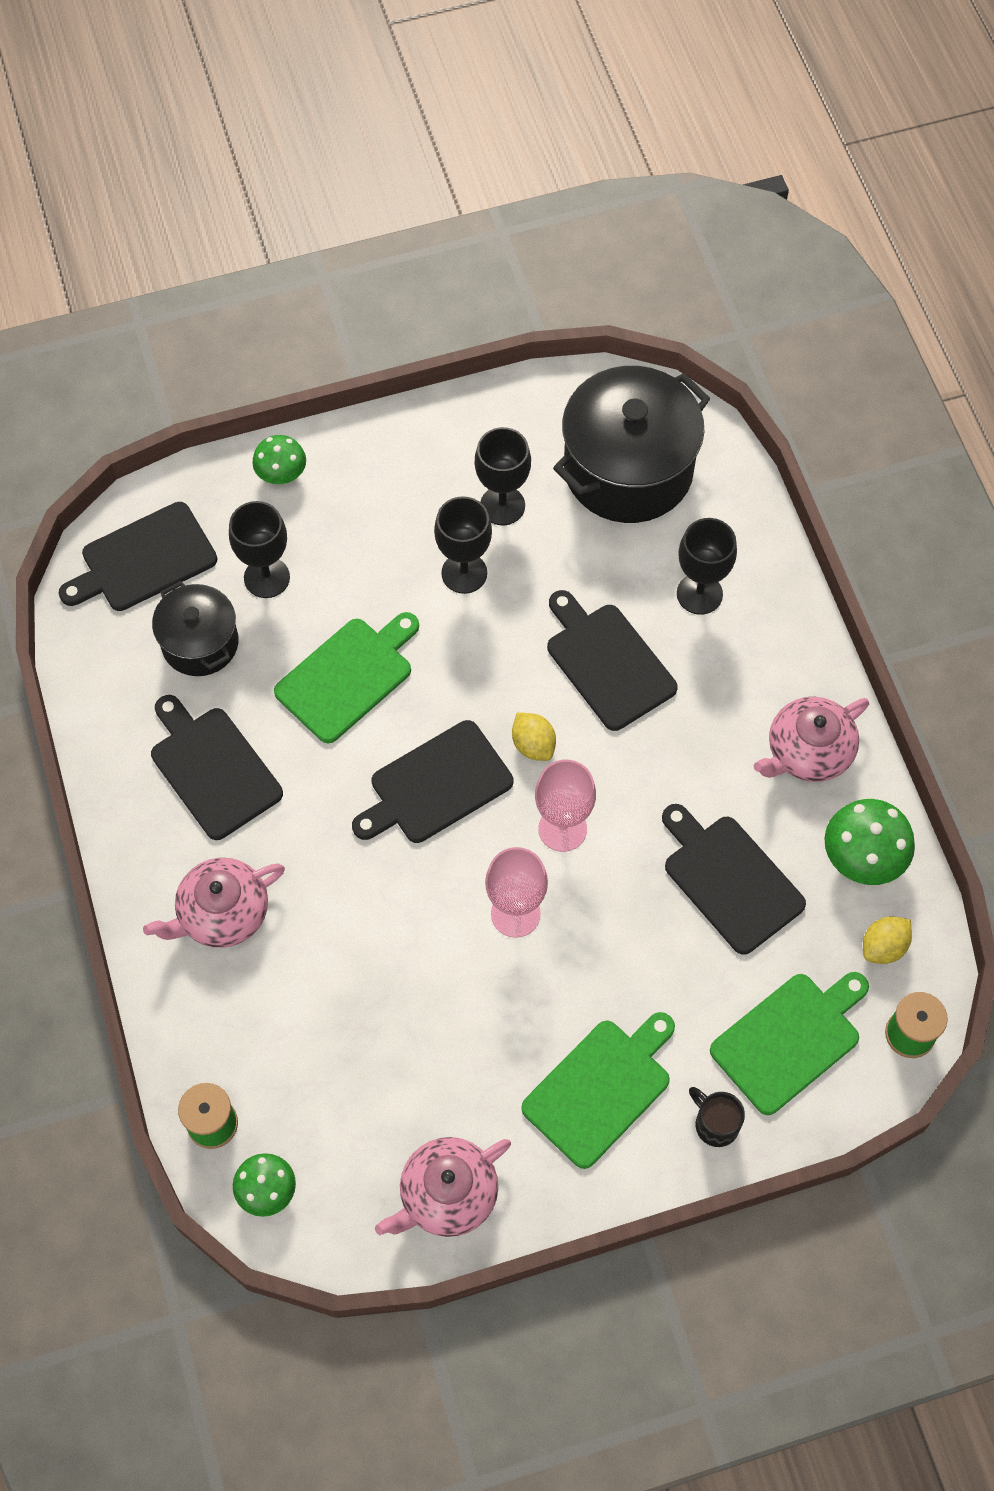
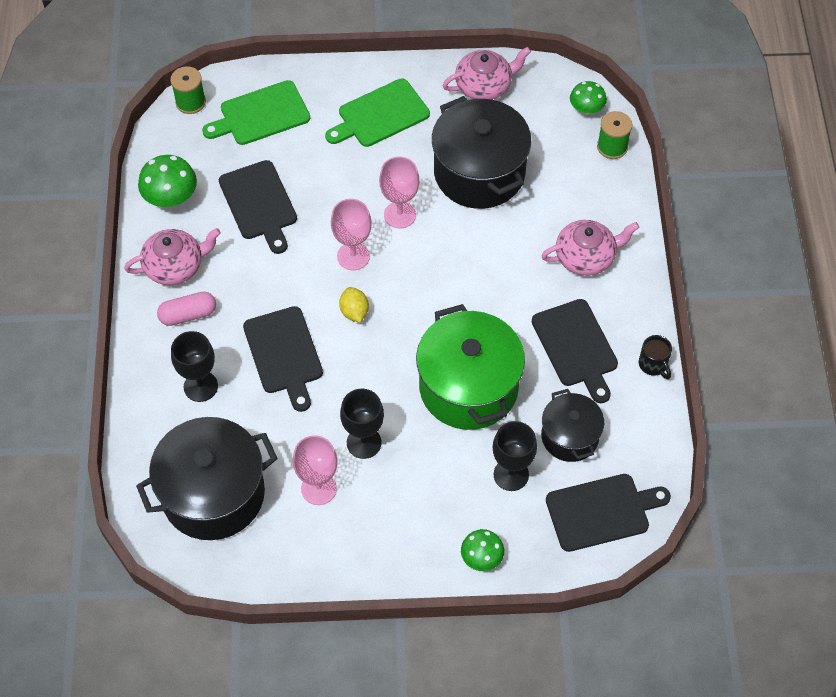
camera: 165 degrees left, 5 degrees down
green cutting board [274,612,419,743] -> green pot [416,304,525,430]
black cutting board [352,720,513,843] -> none
black goblet [475,427,531,525] -> pink goblet [293,435,338,505]
black mug [689,1087,745,1147] -> black mug moved to [639,335,672,379]
yellow lemon [863,916,912,964] -> none
none -> pink capsule [157,292,216,326]
none -> black pot [432,96,531,209]

